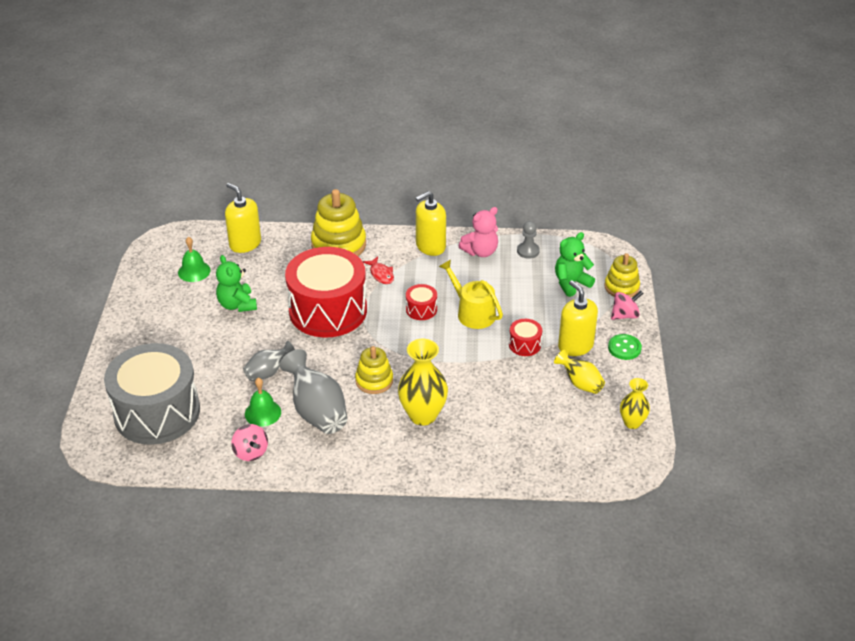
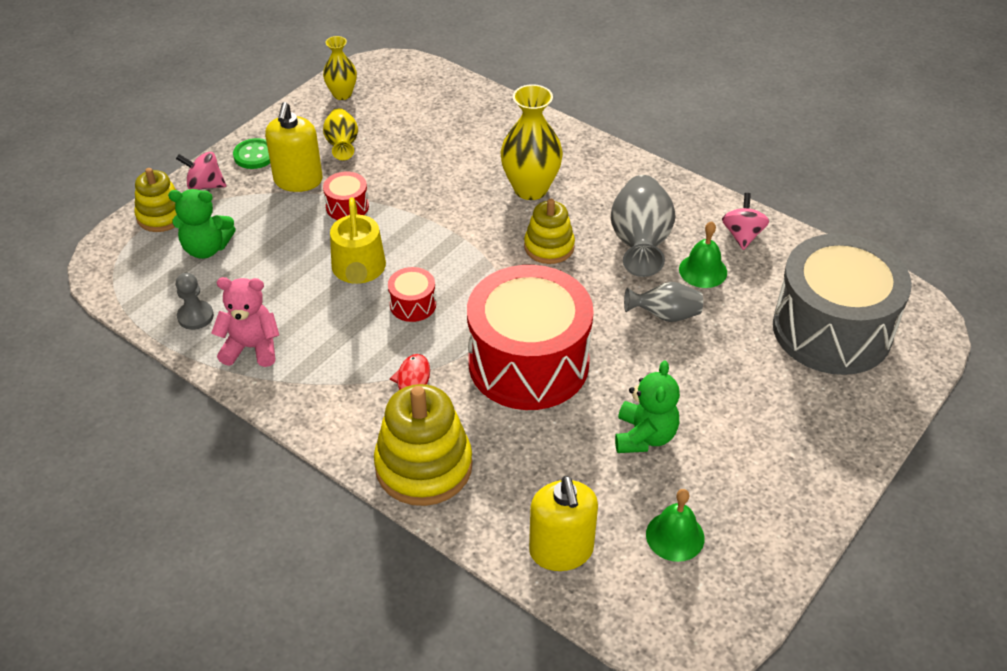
camera: 145 degrees left, 5 degrees up
yellow soap dispenser [416,191,446,256] -> none

